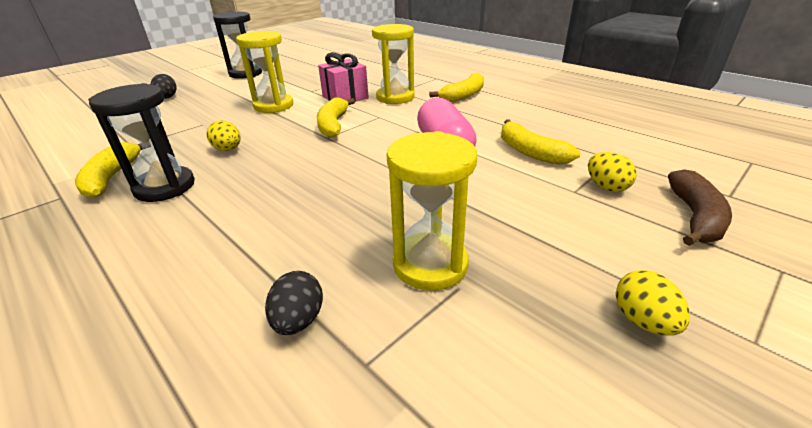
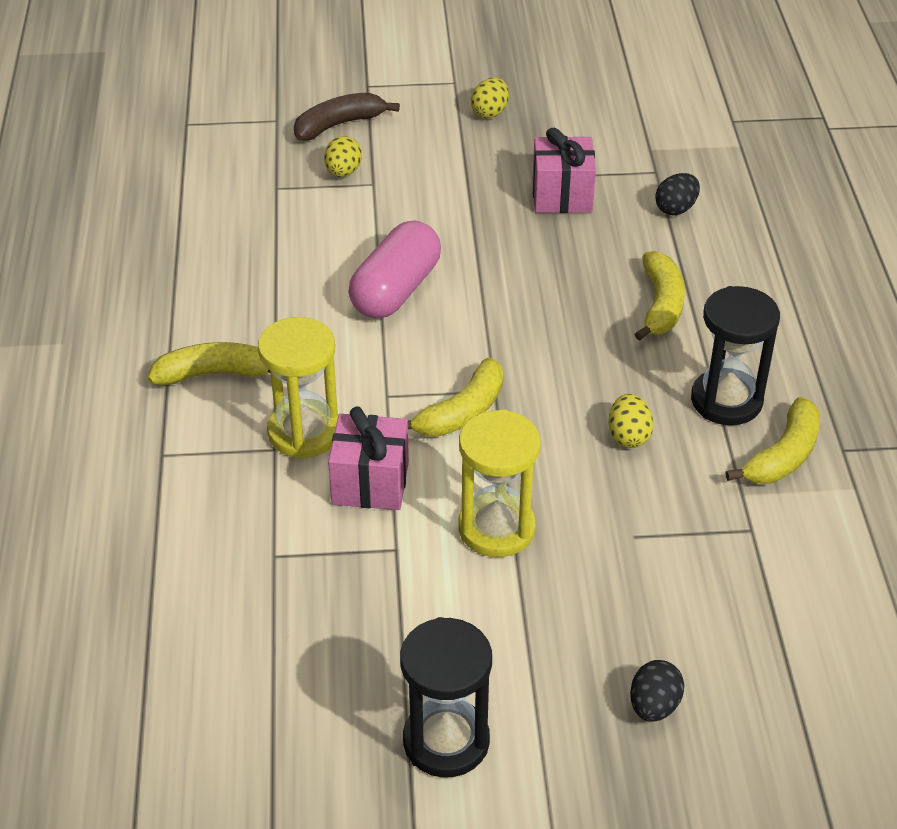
camera: 140 degrees left, 10 degrees up
yellow hourglass [386,131,477,291] -> pink gift [533,128,596,213]
yellow banana [501,119,580,165] -> yellow banana moved to [635,251,685,341]

